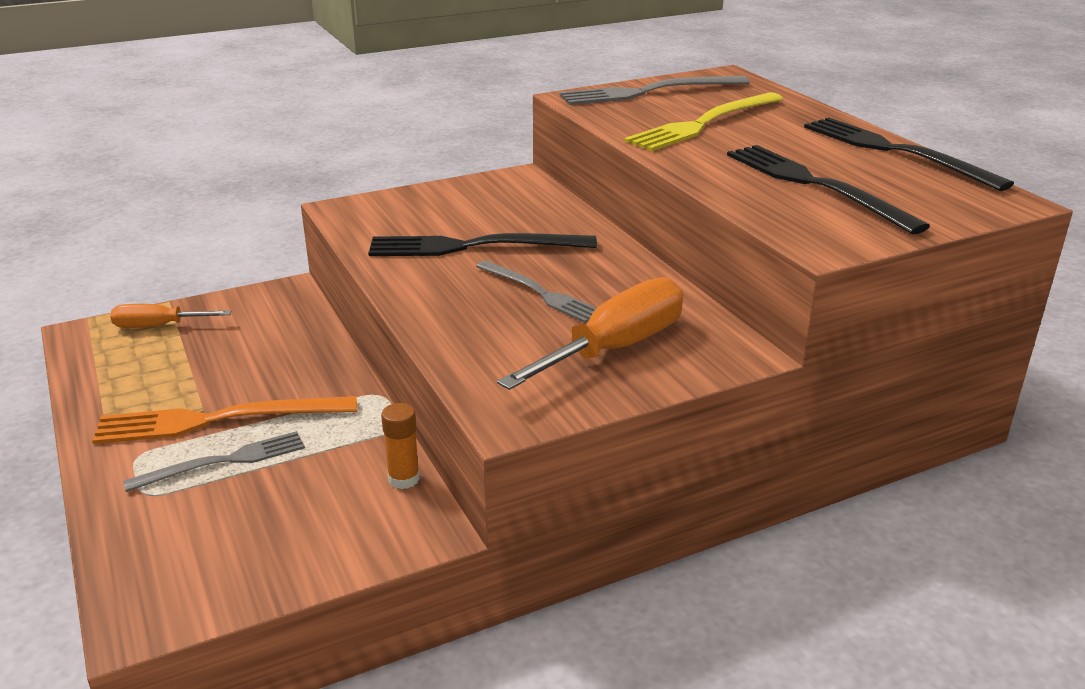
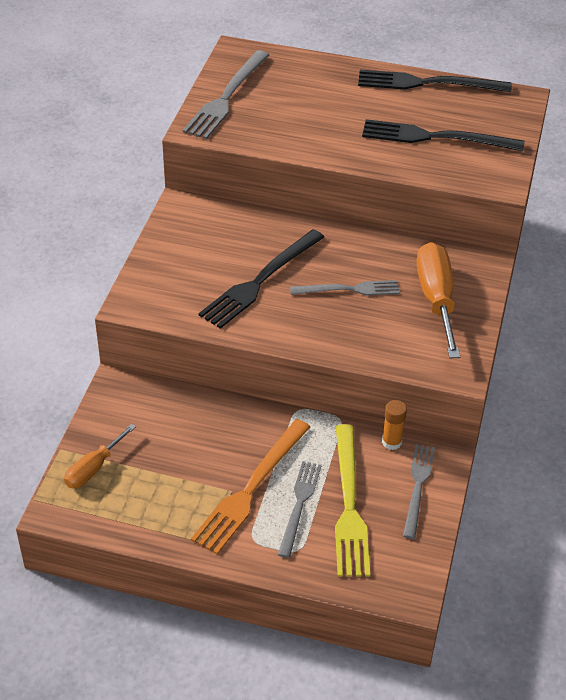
camera: 50 degrees left, 15 degrees up
yellow fork [624,92,783,151] -> yellow fork moved to [335,424,370,577]
none -> grey fork [403,444,435,539]

